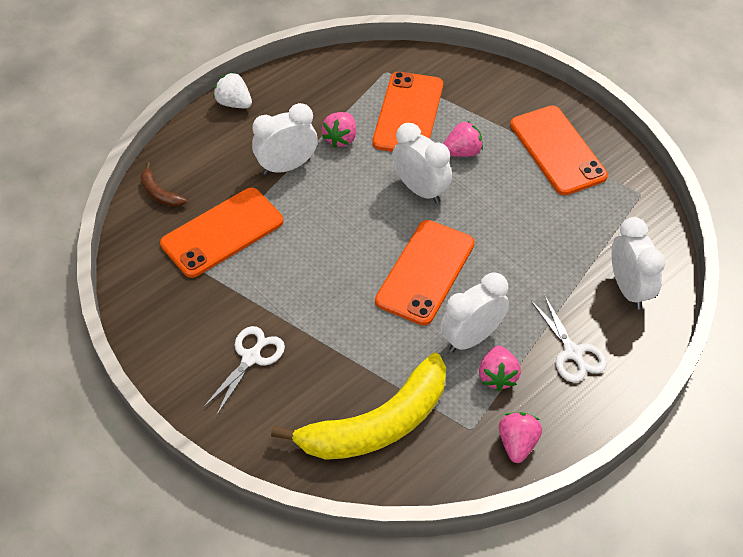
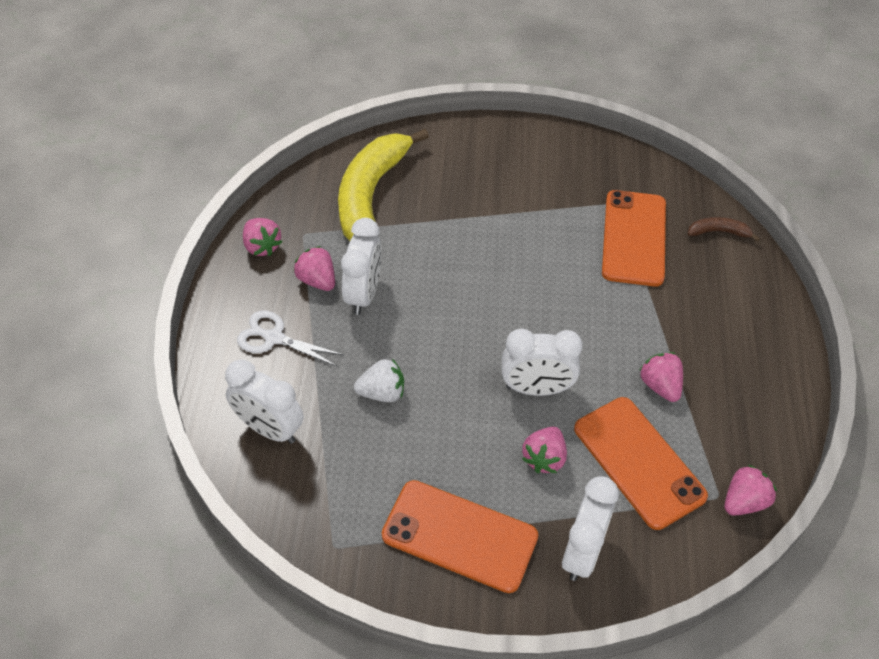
camera: 135 degrees right, 0 degrees up
white scissors [203,326,285,414] -> none
white strawberry [213,72,252,108] -> white strawberry moved to [354,359,404,402]
white clock [252,103,317,175] -> white clock moved to [562,477,619,581]
orange phone [375,220,475,326] -> none
none -> pink strawberry [725,465,777,516]

